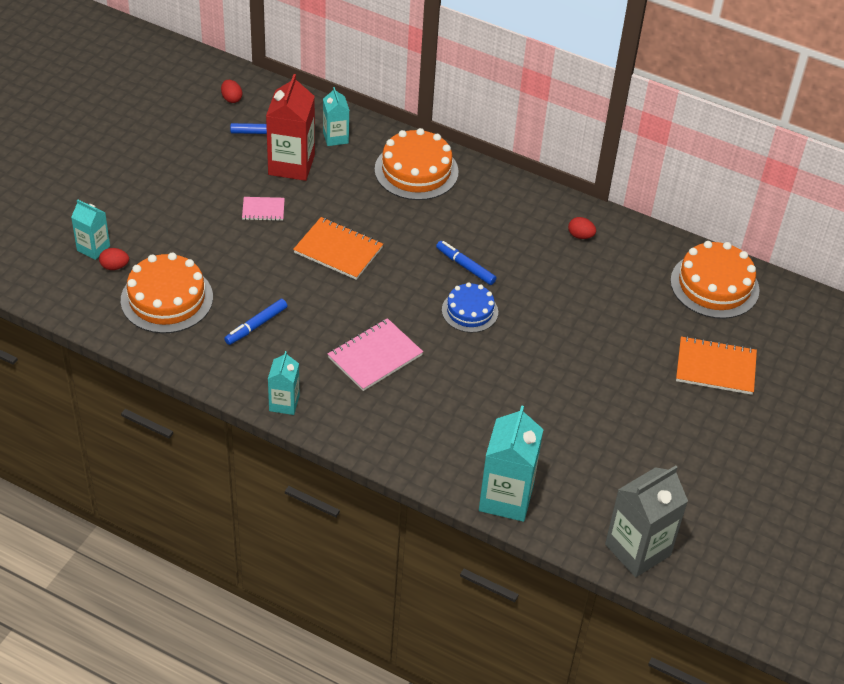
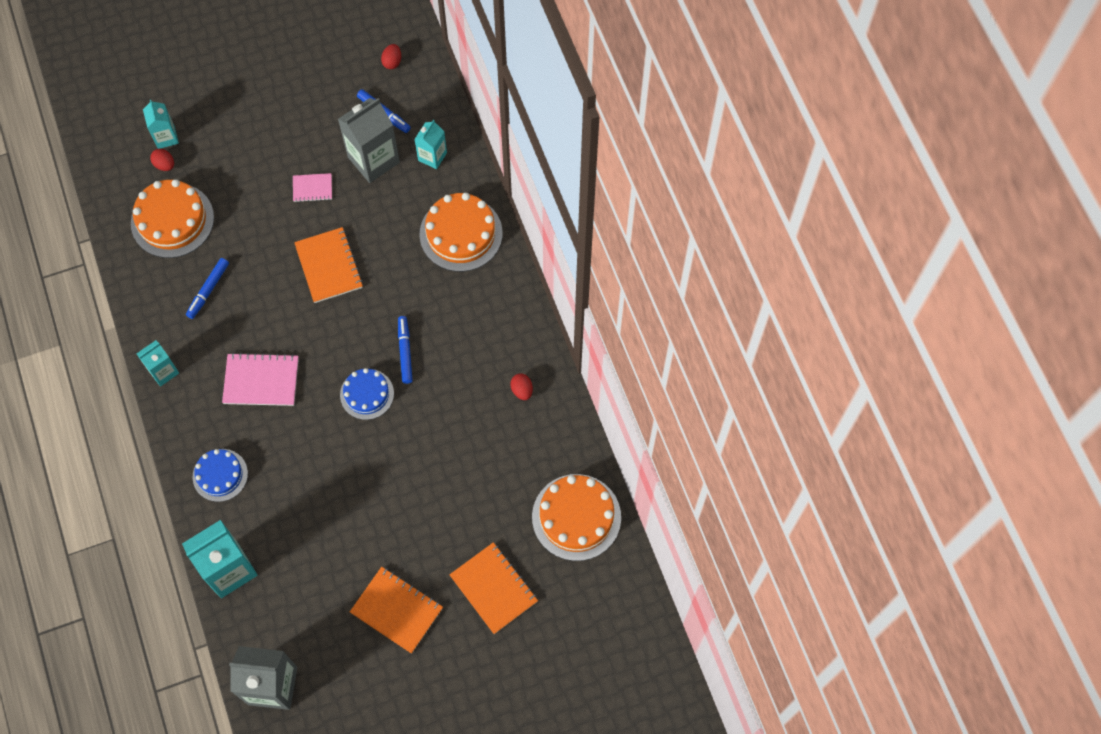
camera: 45 degrees right, 20 degrees up
blue marker [224,299,287,345] -> blue marker turned 60 degrees counterclockwise [186,258,229,319]
pink notebook [242,197,285,221] -> pink notebook turned 45 degrees counterclockwise [293,173,332,202]
red carton [266,74,315,181] -> grey carton [338,98,400,183]
none -> blue cake [193,449,248,502]
none -> orange notebook [350,567,443,653]

